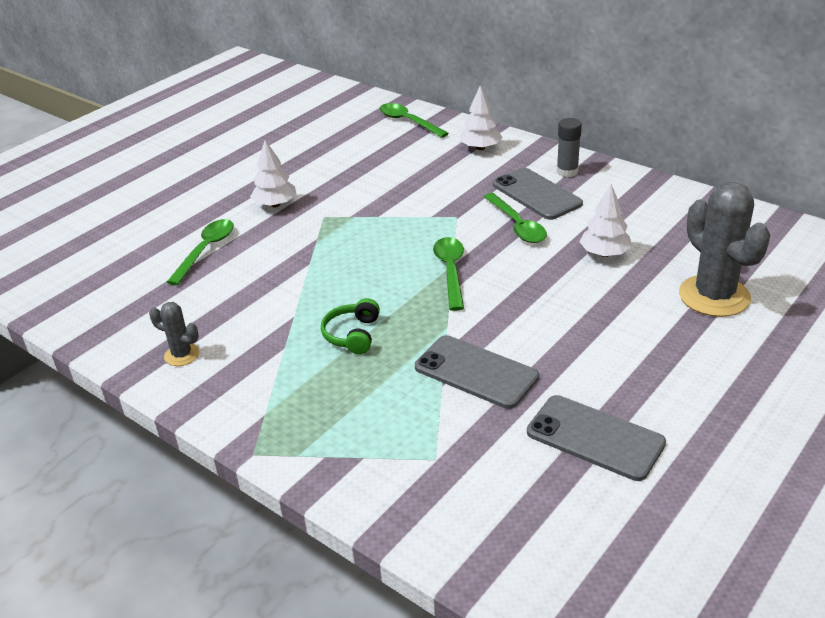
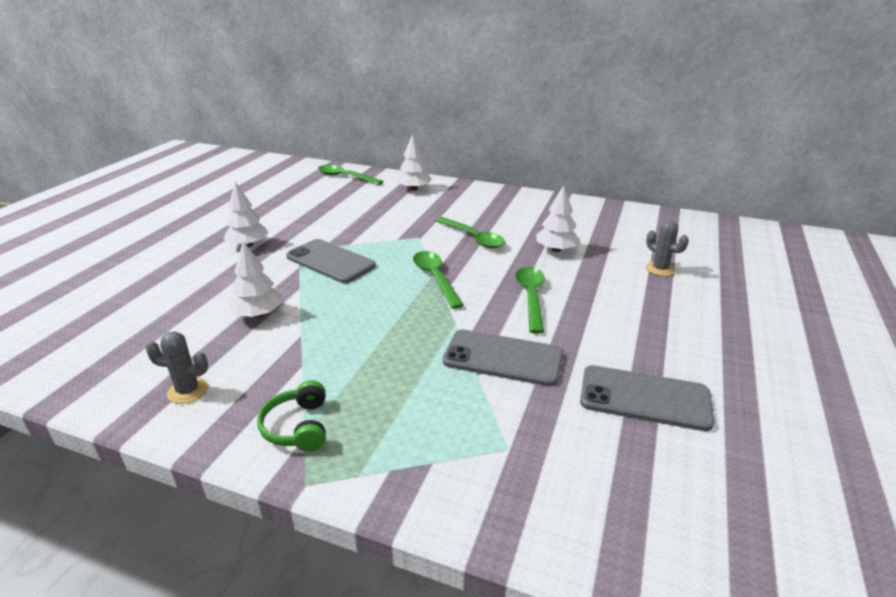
camera: 20 degrees left, 5 degrees down
green spoon [167,219,234,285] -> green spoon moved to [515,267,545,334]
green headphones [321,298,380,354] -> green headphones moved to [257,380,326,452]
grey phone [493,168,583,220] -> grey phone moved to [286,239,376,283]
grey glue stick [557,118,582,177] -> none
grey cactus [679,182,770,317] -> grey cactus [646,221,689,276], size x0.49
none -> white tree [228,241,282,318]

